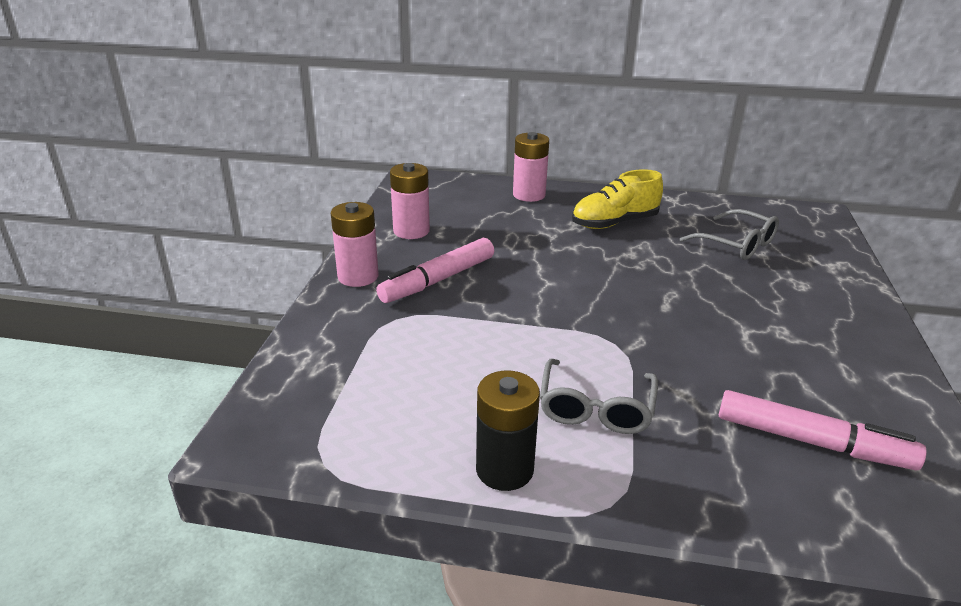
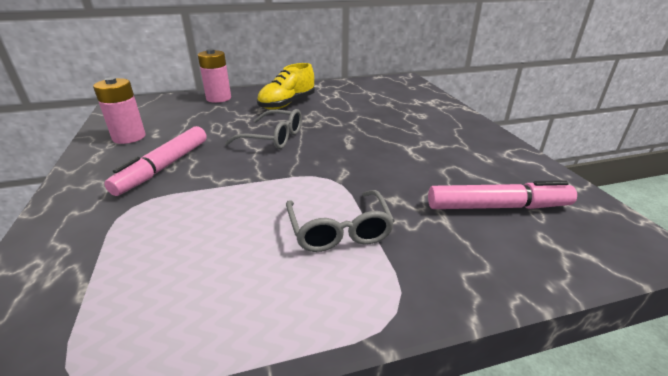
camera: 25 degrees left, 0 degrees up
pink battery [331,202,379,287] -> none
black battery [476,370,540,491] -> none
grey glasses [680,209,779,260] -> grey glasses moved to [225,109,302,149]

